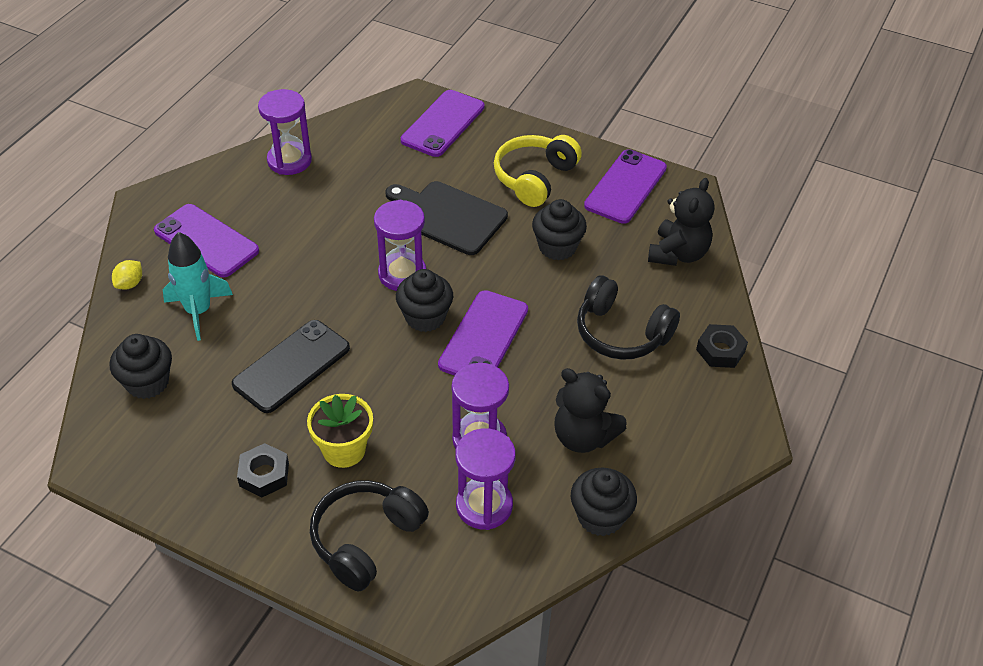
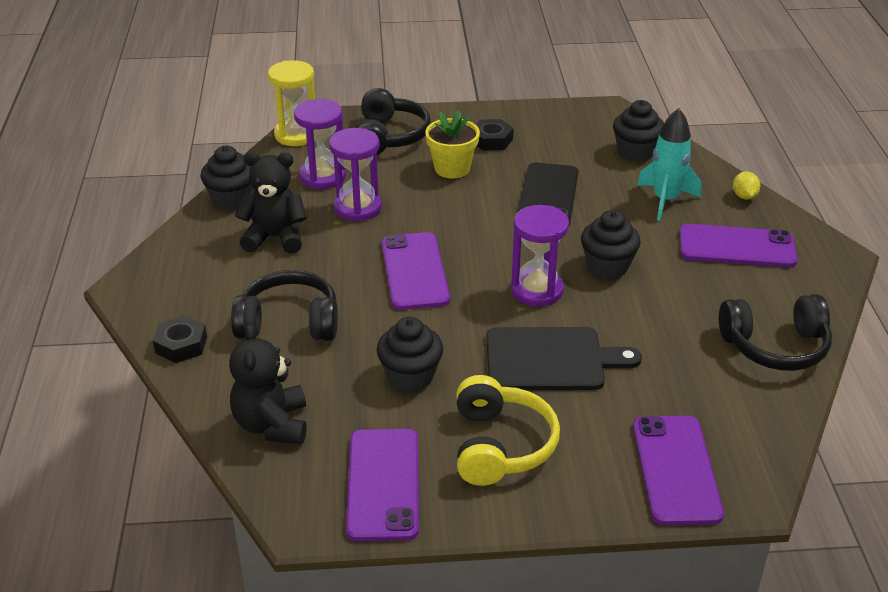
camera: 150 degrees right, 10 degrees down
purple hourglass [258,89,312,175] -> black headphones [719,294,832,371]
black cupcake [396,269,453,332] -> black cupcake moved to [581,210,641,279]
none -> yellow hourglass [268,60,315,146]

